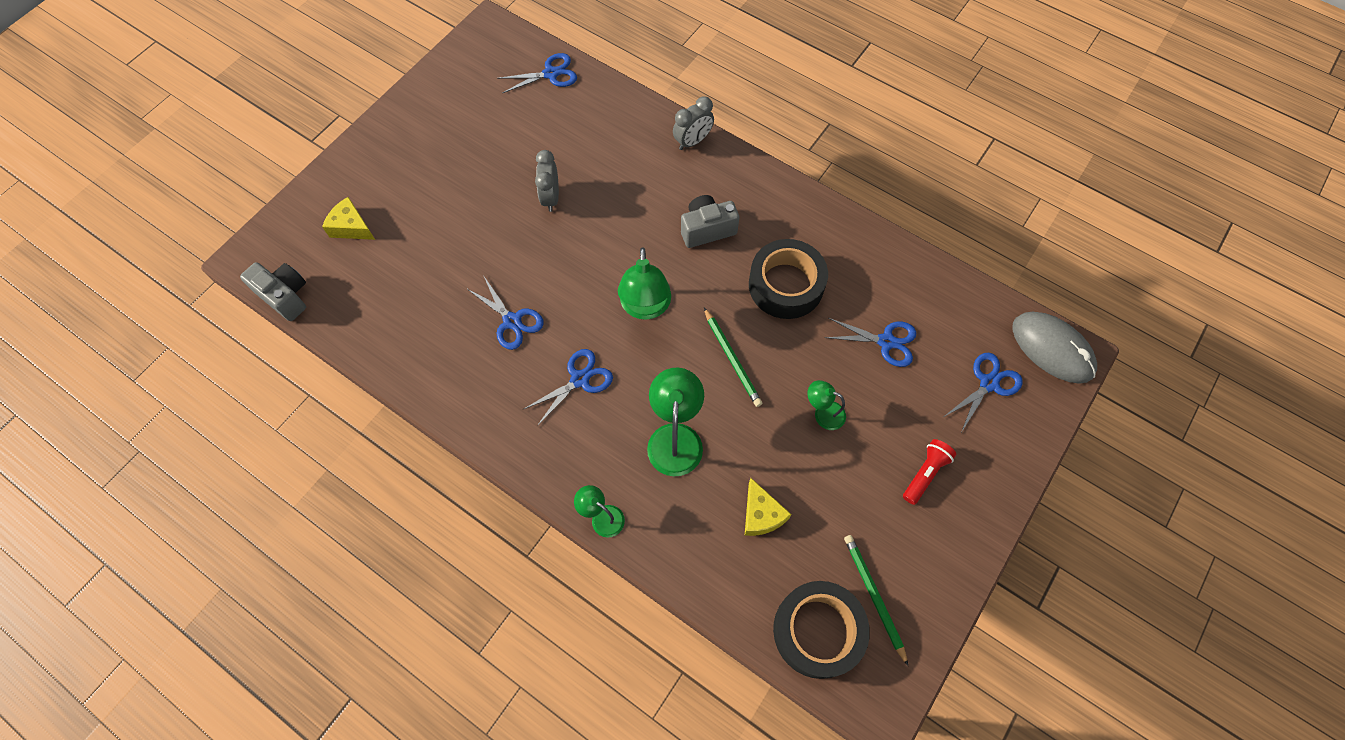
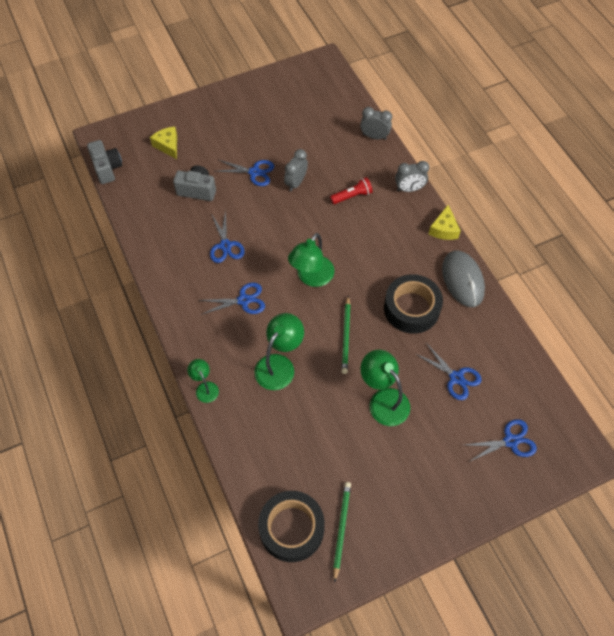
camera: 30 degrees right, 5 degrees down
blue scissors [497,53,577,93] -> blue scissors moved to [215,160,274,186]
grey camera [681,195,739,248] -> grey camera moved to [173,165,216,201]
yellow cheese [745,478,792,536] -> yellow cheese moved to [429,205,461,240]
green lamp [808,380,846,430] -> green lamp [361,350,410,426], size x1.76
red flashlight [903,439,956,505] -> red flashlight moved to [330,177,373,204]
grey mouse [1012,312,1097,384] -> grey mouse moved to [442,251,485,307]
none -> grey clock [360,107,392,140]

